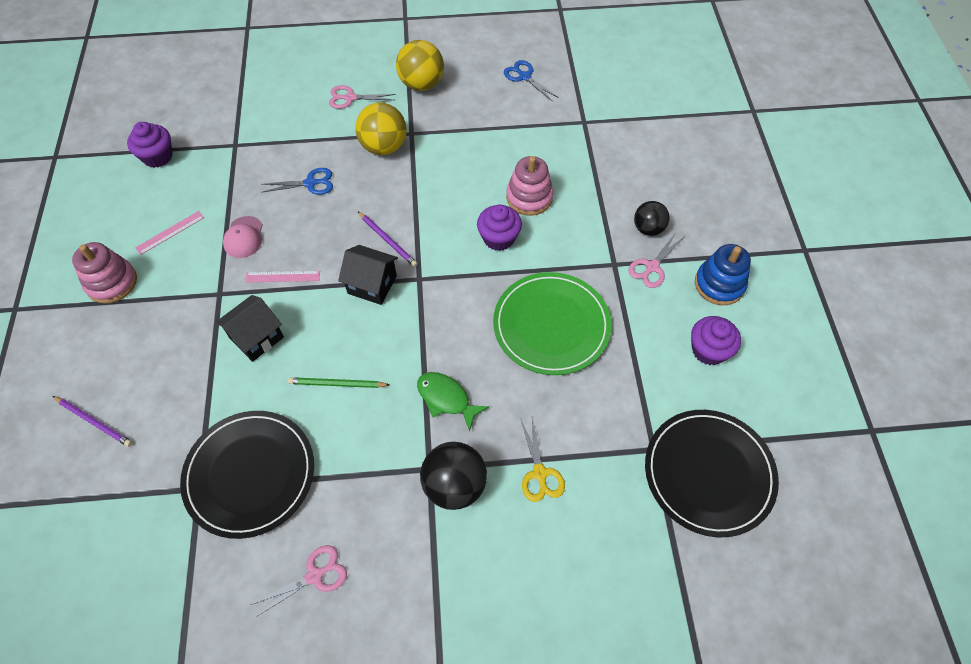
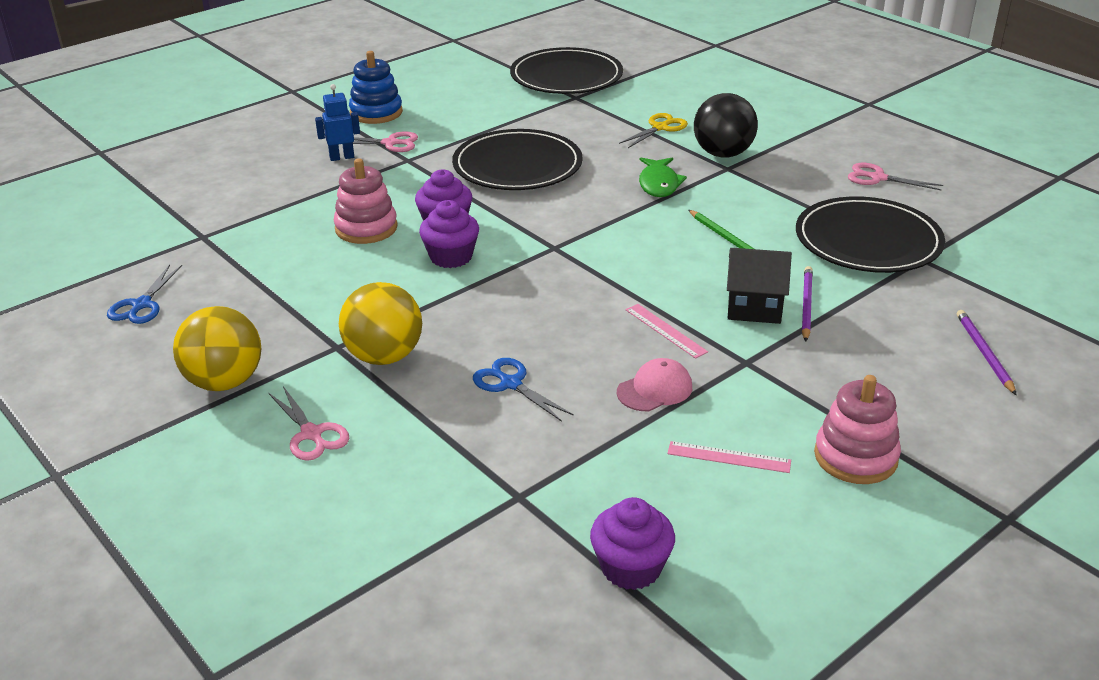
camera: 125 degrees left, 25 degrees down
black house [338,245,398,305] -> none
purple pencil [358,211,418,267] -> purple pencil moved to [802,266,813,342]
green plate [493,272,612,375] -> black plate [452,129,583,190]
black ball [634,201,669,236] -> blue robot [315,84,360,161]
purple cupcake [691,316,741,365] -> purple cupcake moved to [419,200,479,268]

